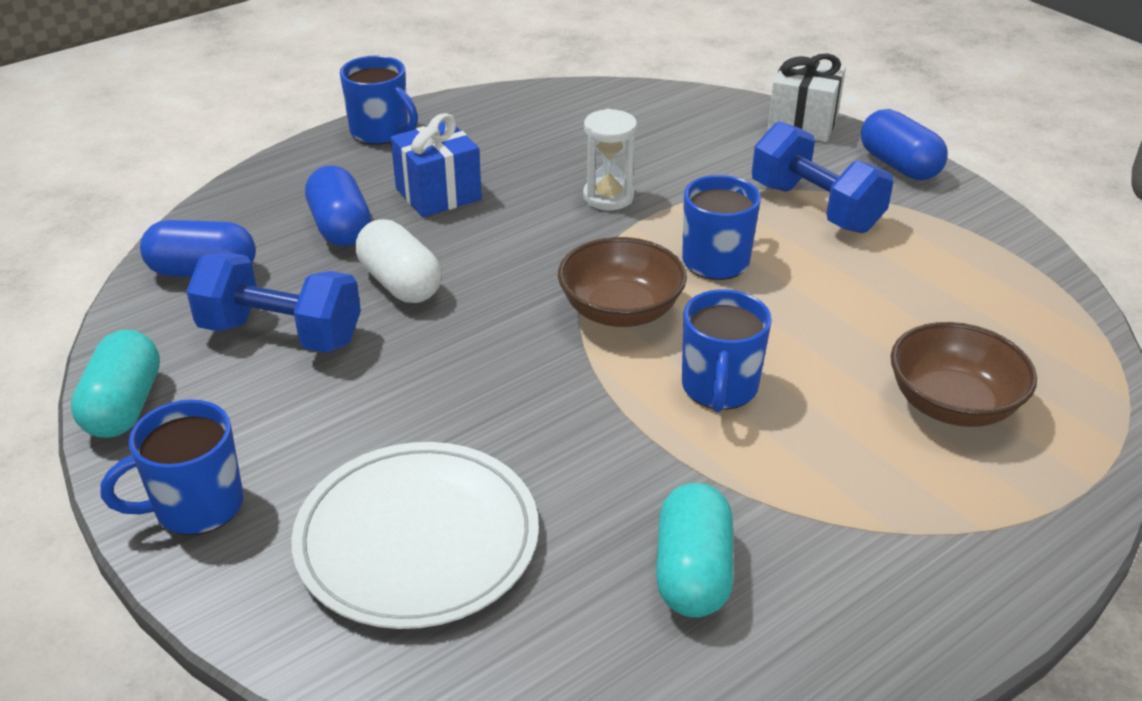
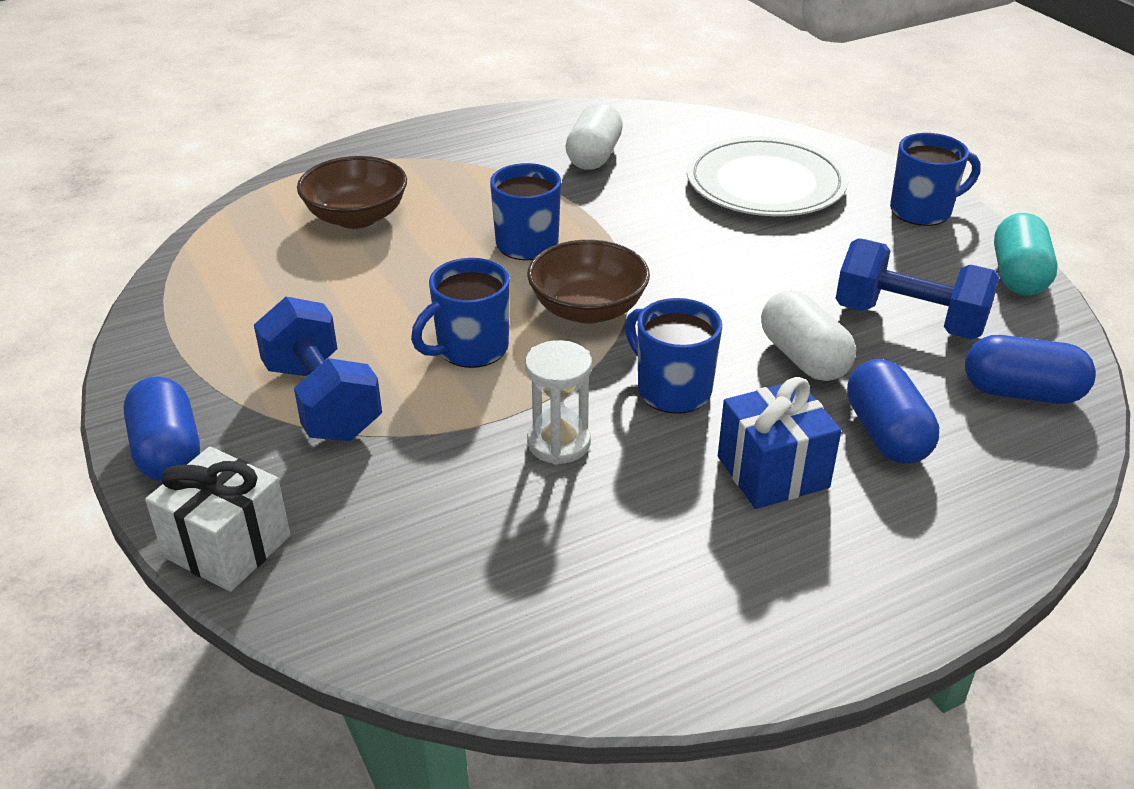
camera: 170 degrees left, 0 degrees up
blue mug [340,55,418,145] -> blue mug moved to [625,298,722,414]
turquoise capsule [656,483,734,618] -> white capsule [565,102,623,170]

